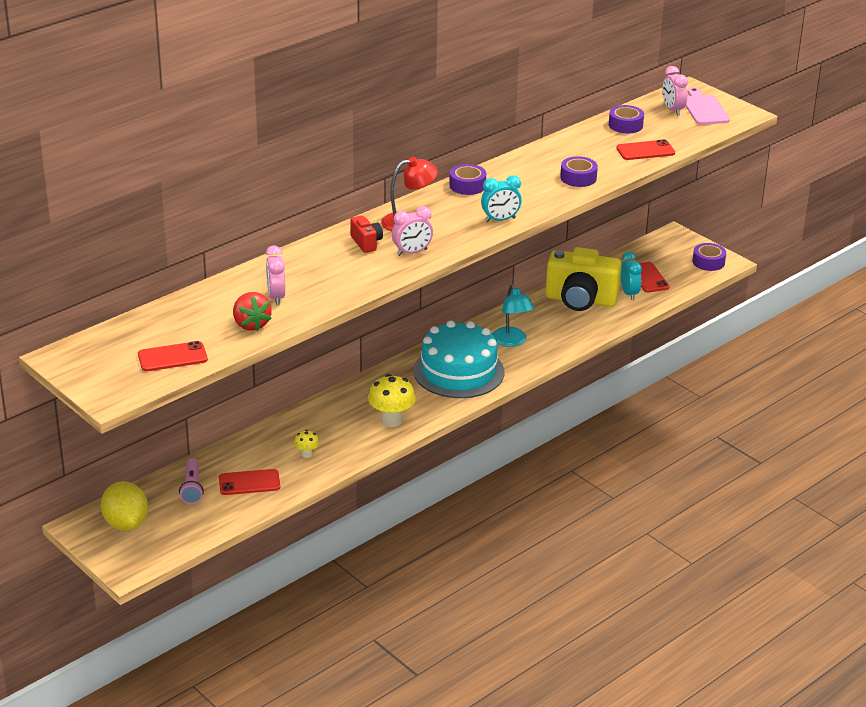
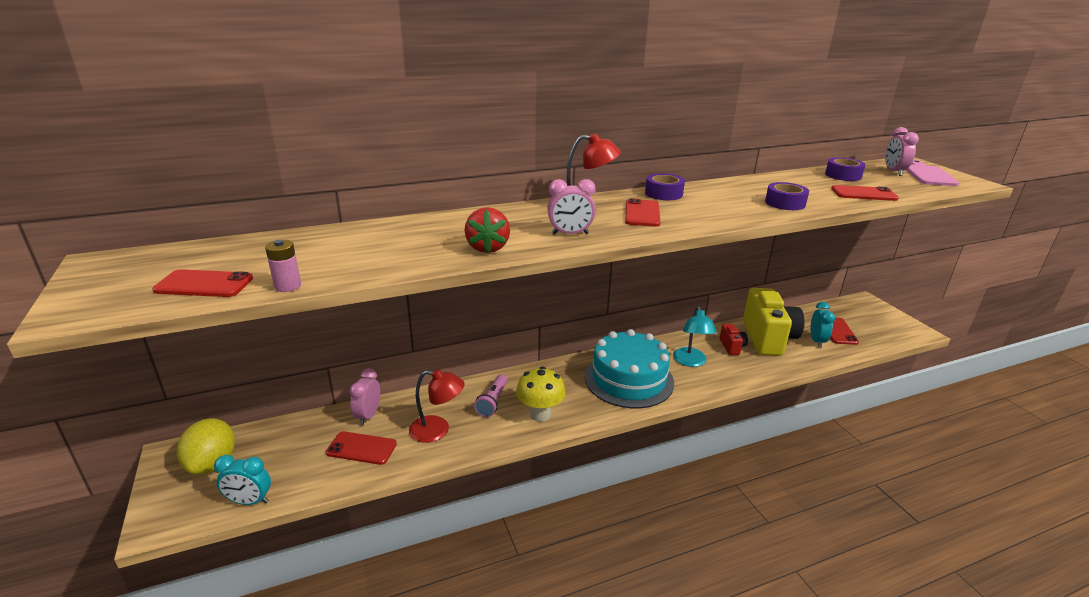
camera: 20 degrees right, 5 degrees down
pink flashlight [179,458,204,504] -> pink flashlight moved to [474,374,508,417]
red strawberry [233,292,272,331] -> red strawberry moved to [464,207,510,253]
pink clock [265,246,285,305] -> pink clock moved to [349,368,380,426]
yellow mushroom [294,430,319,458] -> red lamp [409,369,465,443]
red camera [350,215,383,253] -> red camera moved to [720,324,748,355]
turquoise clock [481,175,522,222] -> turquoise clock moved to [214,455,271,505]
yellow camera [546,247,622,311] -> yellow camera turned 120 degrees counterclockwise [743,288,804,356]
purple tape [693,243,726,271] -> none
none -> pink battery [265,240,301,292]
none -> red phone [625,198,661,227]

